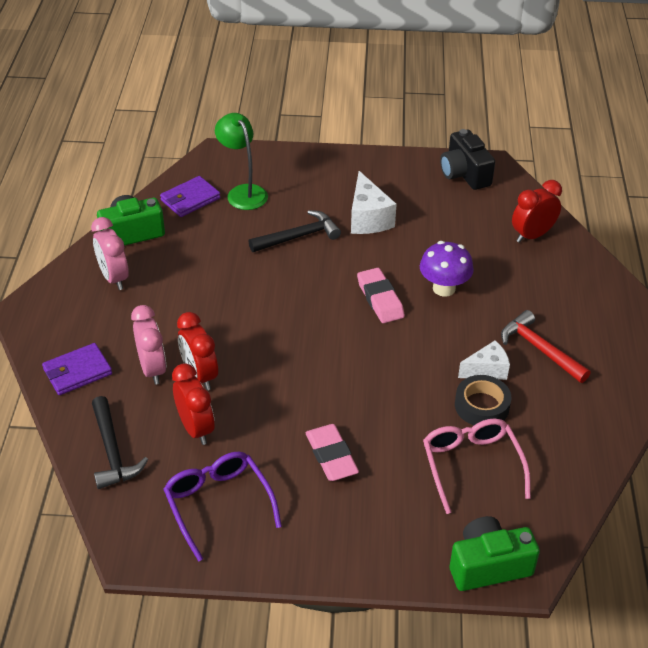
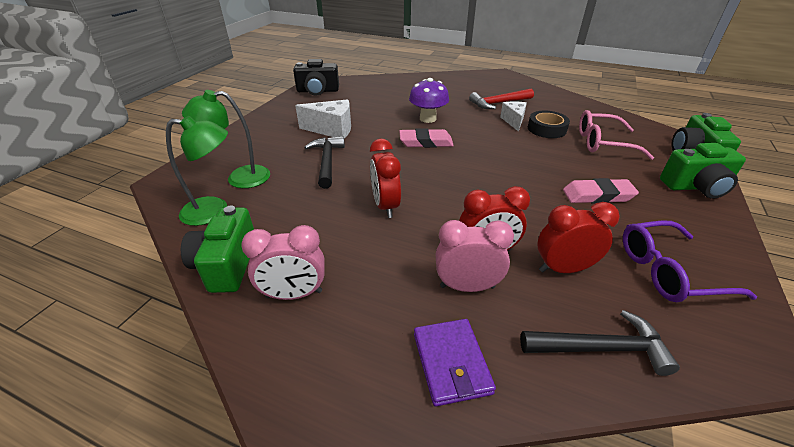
camera: 70 degrees left, 5 degrees down
purple wallet [160,176,220,217] -> green lamp [166,116,228,226]
red clock [512,180,562,243] -> red clock moved to [370,139,401,218]
none -> green camera [660,143,746,199]

